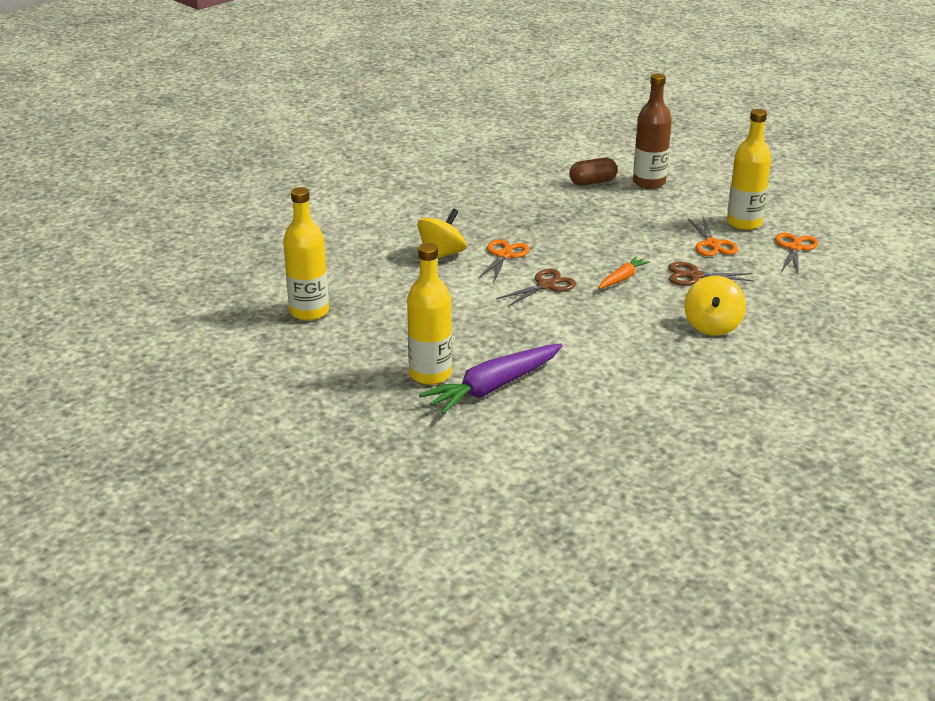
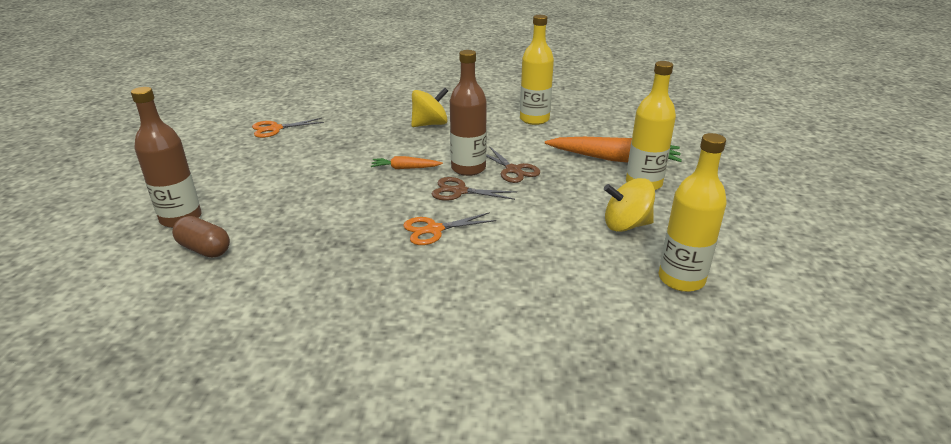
camera: 130 degrees left, 0 degrees up
yellow spinning top [417,208,466,259] -> yellow spinning top moved to [604,178,655,232]
purple carrot [419,344,563,415] -> orange carrot [545,137,682,163]
brown scissors [668,262,754,286] -> brown scissors moved to [486,146,540,183]
orange scissors [688,217,738,256] -> none
yellow bottle [727,109,771,230] -> yellow bottle moved to [520,15,554,125]
none -> brown bottle [450,50,487,176]

